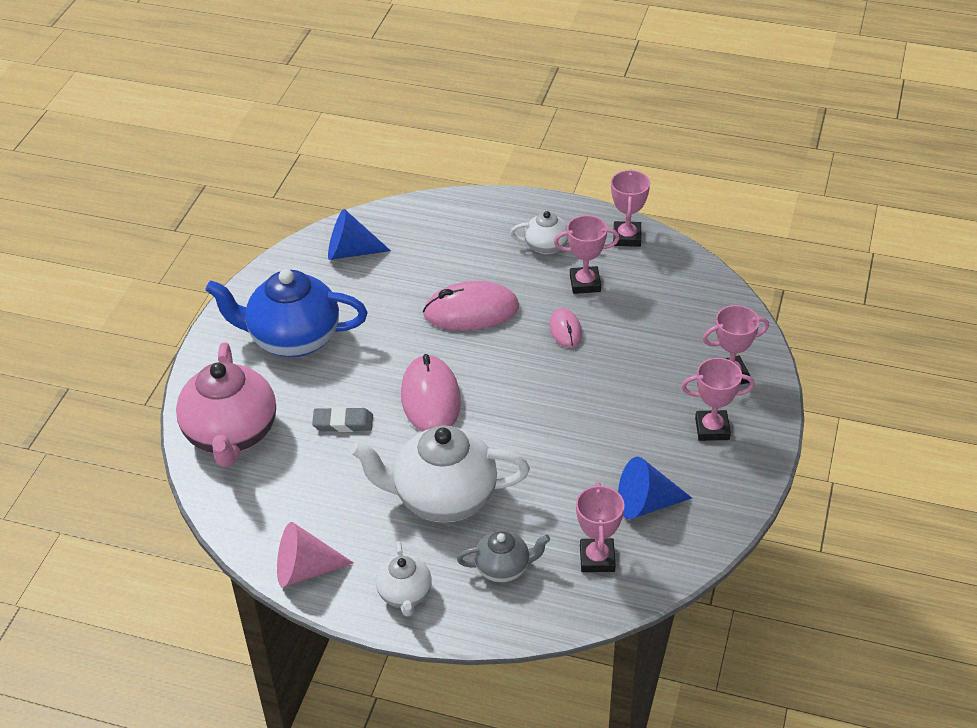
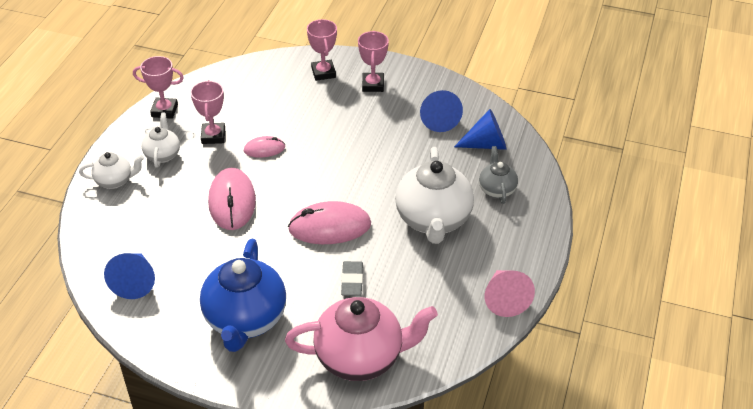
camera: 90 degrees left, 0 degrees up
white teapot [376,541,432,617] -> white teapot moved to [79,152,144,189]
pink trophy [576,482,625,572] -> blue cone [454,109,506,150]

